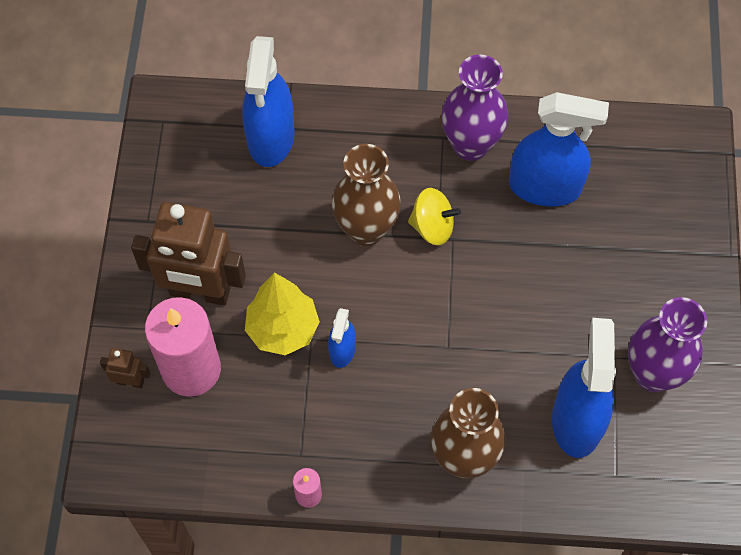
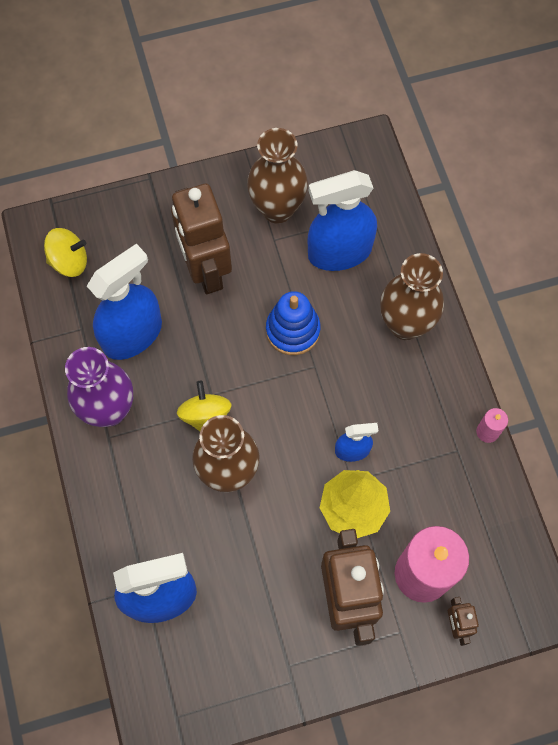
camera: 110 degrees left, 5 degrees up
blue spray bottle [509,92,609,207] -> blue spray bottle turned 60 degrees clockwise [87,244,162,360]
purple vase [628,297,707,392] -> brown vase [247,128,308,223]
none -> yellow spinning top [44,228,87,277]
none -> brown robot [171,184,232,294]
none -> blue stacking toy [266,291,320,355]

